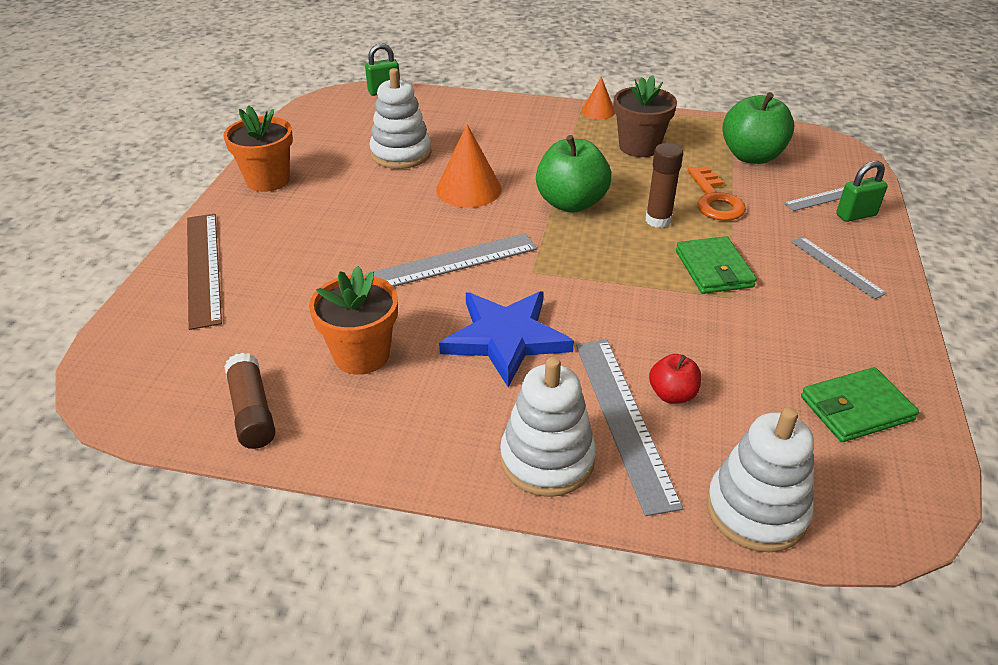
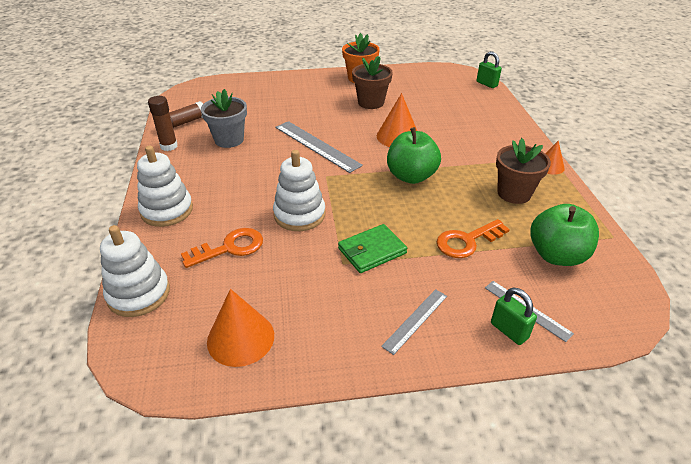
camera: 70 degrees right, 0 degrees up
brown ruler [187,214,222,330] -> none
orange flower pot [309,266,398,375] -> grey flower pot [201,89,247,148]
white stacking toy [369,68,431,169] -> white stacking toy moved to [273,150,326,231]
blue star [439,291,574,387] -> none
grey ruler [576,340,683,516] -> none
brown glue stick [646,143,683,228] -> brown glue stick moved to [148,96,178,151]
red apple [649,354,701,404] -> orange key [181,228,263,268]
green wallet [801,367,919,442] -> orange cone [207,289,274,367]
none -> brown flower pot [352,56,393,109]

